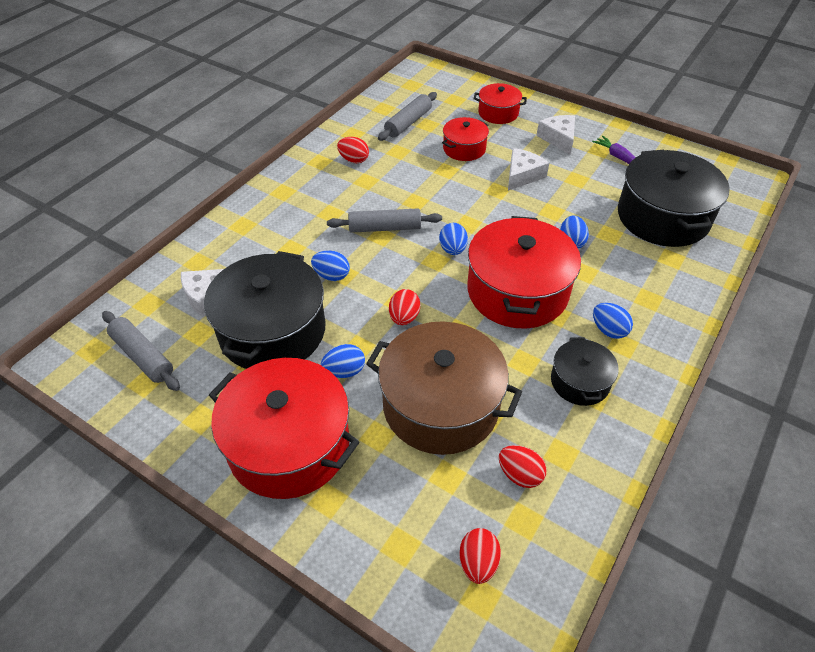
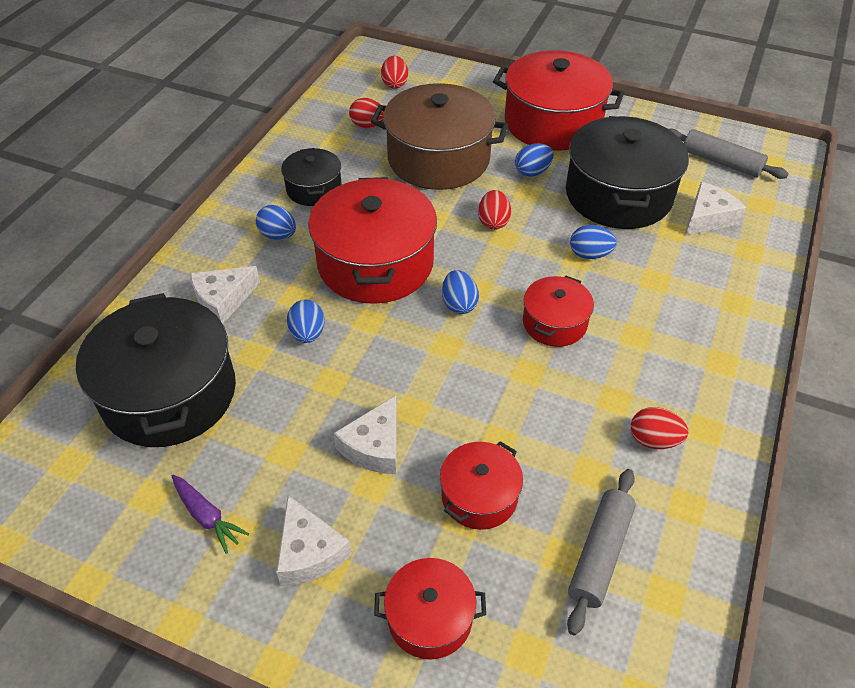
camera: 170 degrees right, 0 degrees up
grey rolling pin [327,208,442,233] -> red pot [523,276,594,347]
none -> white cheese [190,266,260,324]

